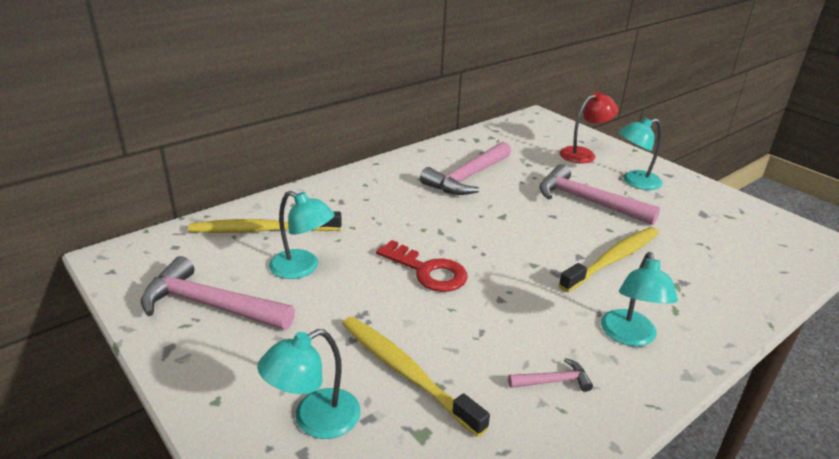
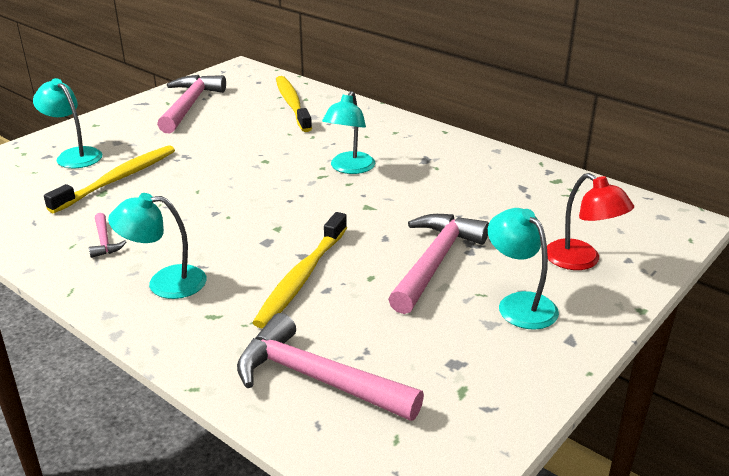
camera: 80 degrees right, 0 degrees up
turquoise lamp [269,191,335,279] -> turquoise lamp moved to [322,91,375,174]
red key [376,240,468,292] -> none
pink hammer [420,142,511,195] -> pink hammer moved to [237,313,424,421]
yellow toothbrush [559,227,659,292] -> yellow toothbrush turned 75 degrees clockwise [252,212,347,329]

